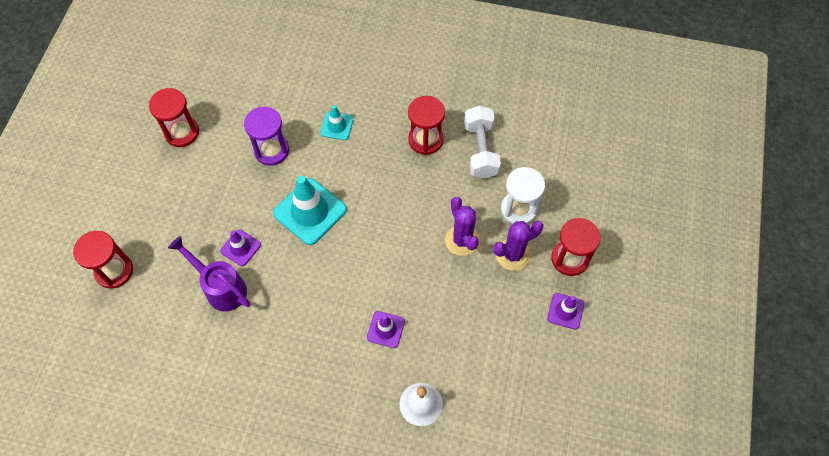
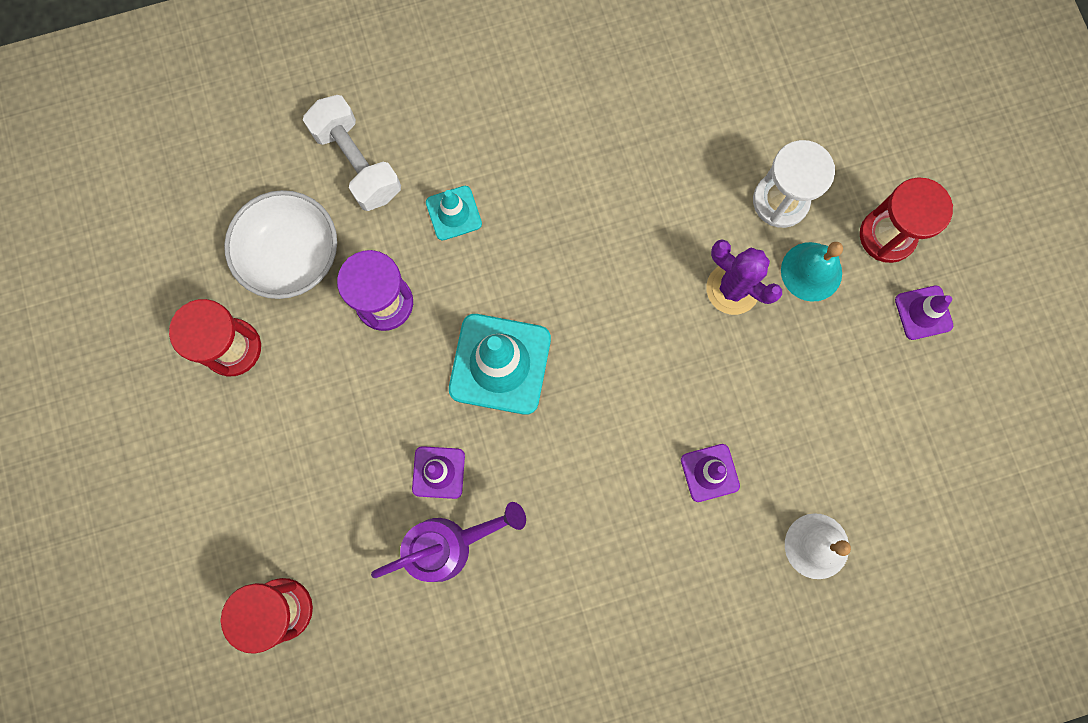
camera: 30 degrees left, 15 degrees up
purple watering can [168,236,250,312] -> purple watering can turned 150 degrees clockwise [371,502,526,582]
red hourglass [408,96,445,155] -> none
white dumbbell [464,105,501,179] -> white dumbbell moved to [303,95,401,211]
purple cactus [493,221,543,271] -> turquoise bell [781,242,843,302]
none -> white bowl [224,190,337,299]

